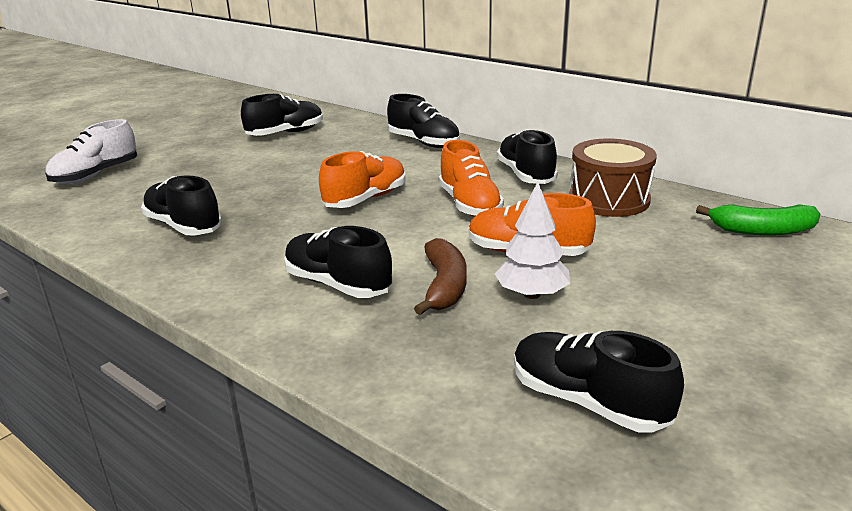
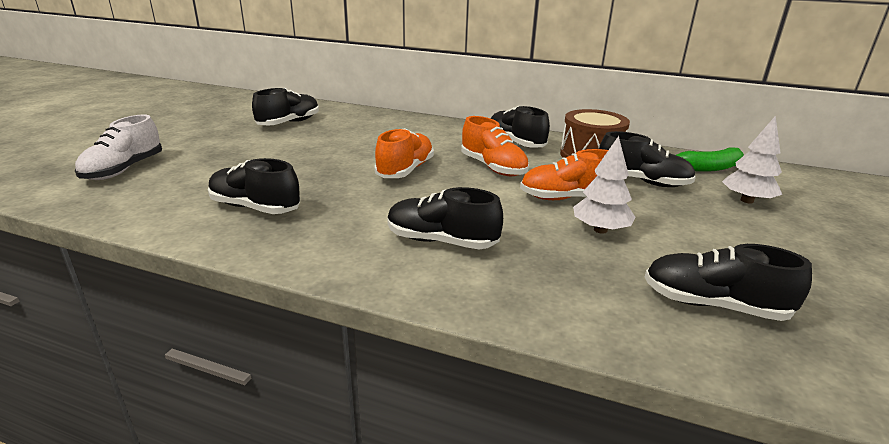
camera: 20 degrees left, 0 degrees up
black shoe [387,94,460,148] -> black shoe moved to [599,131,696,187]
brown banana [414,238,467,315] -> none
none -> white tree [722,116,782,204]

